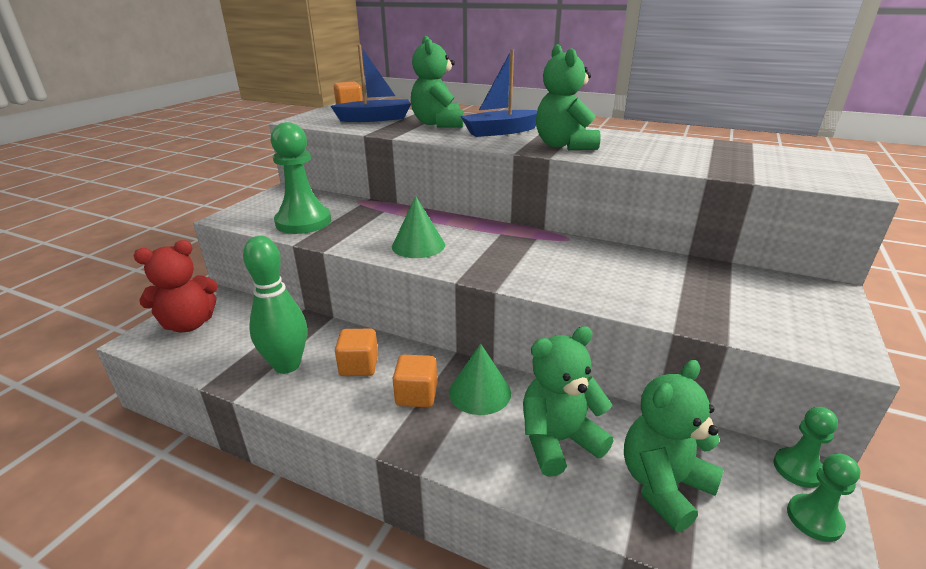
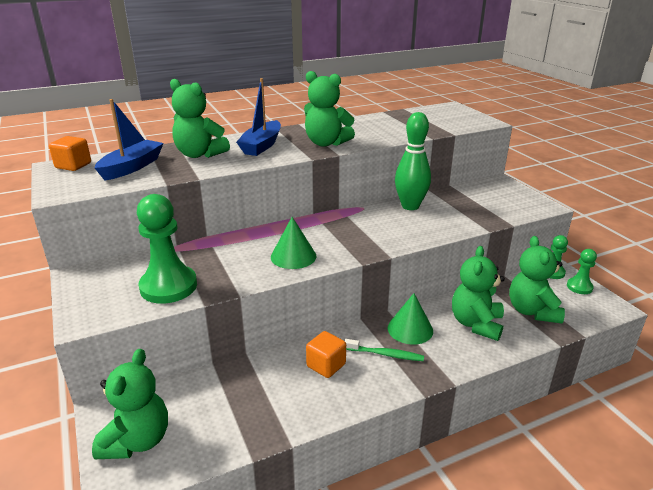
camera: 50 degrees left, 0 degrees up
red teddy bear [134,240,218,332] -> green teddy bear [92,349,168,459]
green bowling pin [243,236,307,374] -> green bowling pin moved to [395,112,431,210]
orange cube [392,355,437,407] -> green toothbrush [345,339,424,361]

